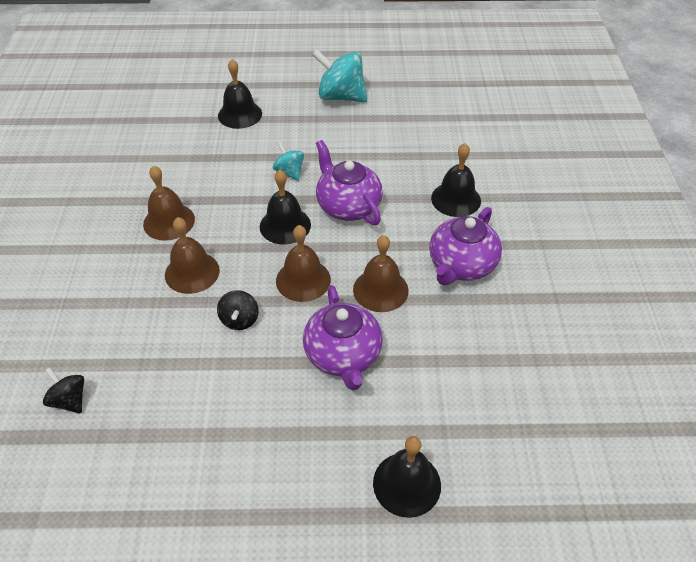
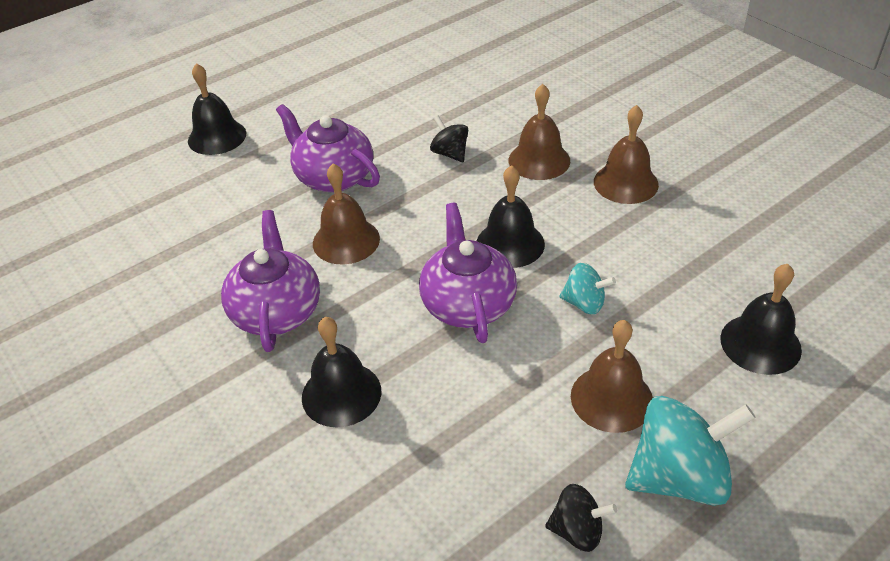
camera: 145 degrees right, 5 degrees down
black spinning top [43,368,84,413] -> black spinning top moved to [545,484,617,552]
brown bell [276,225,331,302] -> brown bell moved to [571,320,653,433]
purple teapot [316,140,383,225] -> purple teapot turned 120 degrees counterclockwise [419,203,517,343]

